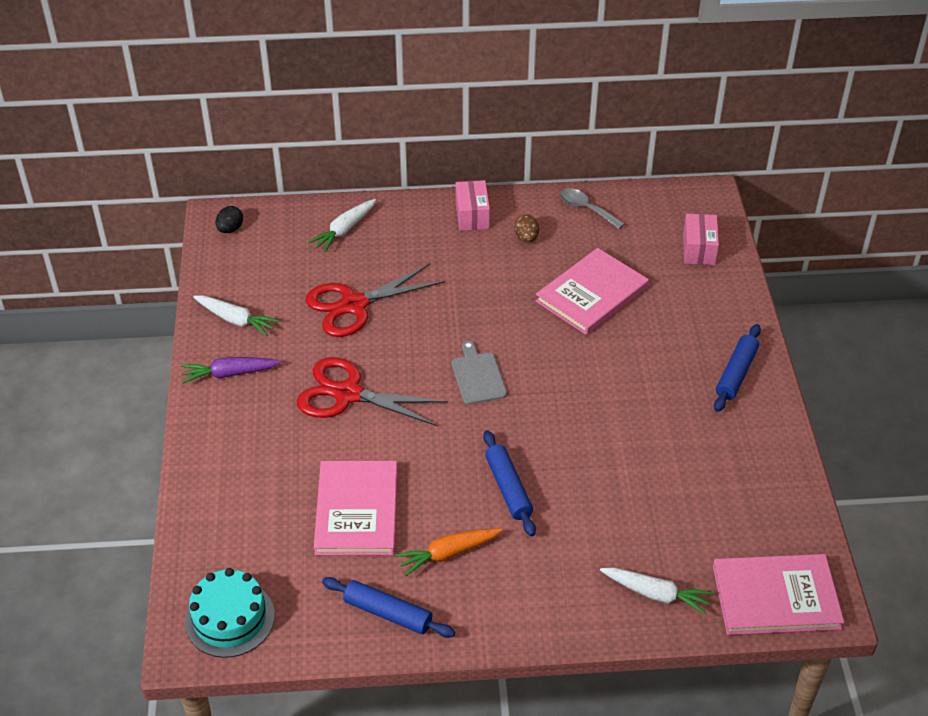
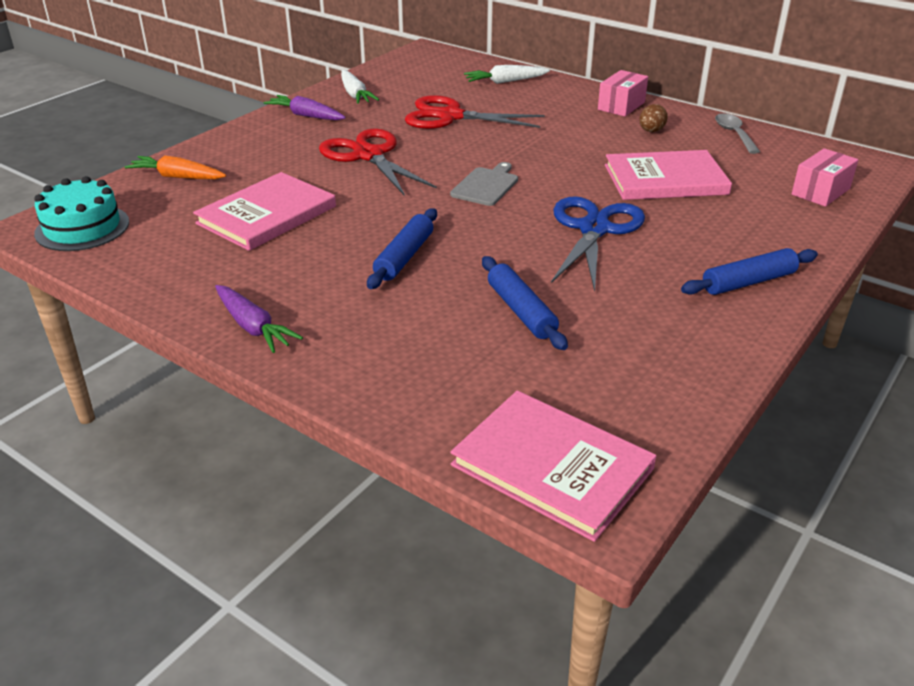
camera: 40 degrees right, 10 degrees down
black egg [216,206,243,233] -> none
blue rolling pin [322,577,455,638] -> blue rolling pin moved to [482,256,568,350]
orange carrot [395,528,503,576] -> orange carrot moved to [125,155,226,179]
white carrot [600,567,713,615] -> none
none -> purple carrot [215,285,303,353]
none -> blue scissors [551,196,645,292]

